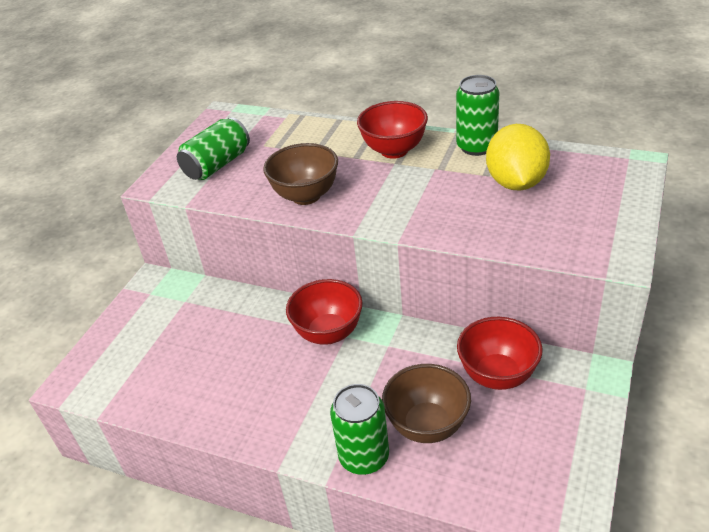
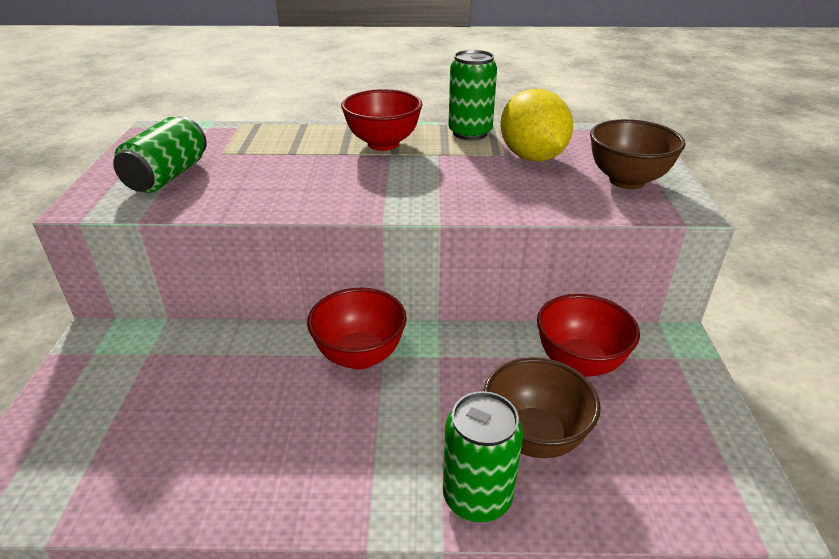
camera: 25 degrees left, 5 degrees down
brown bowl [263,143,338,205] -> brown bowl moved to [590,119,686,189]

